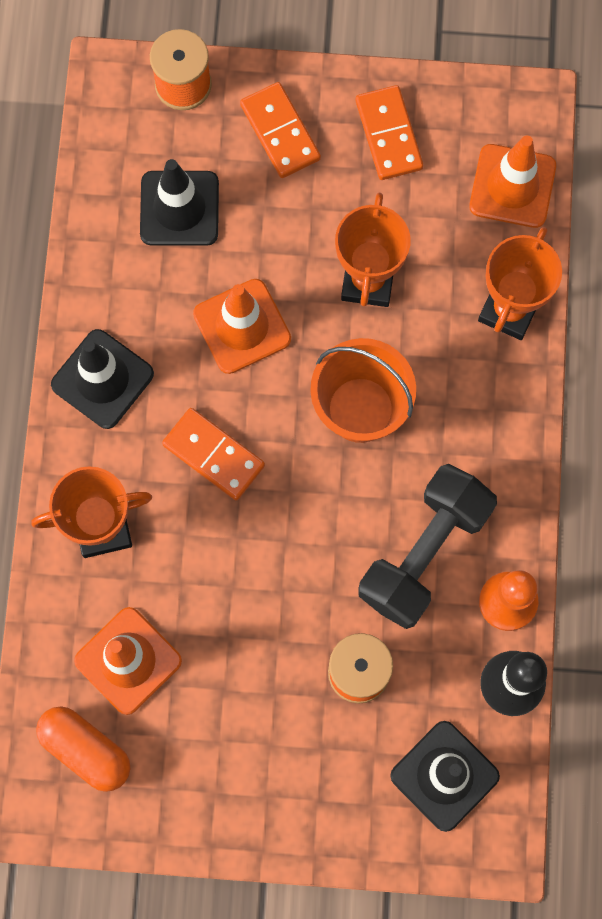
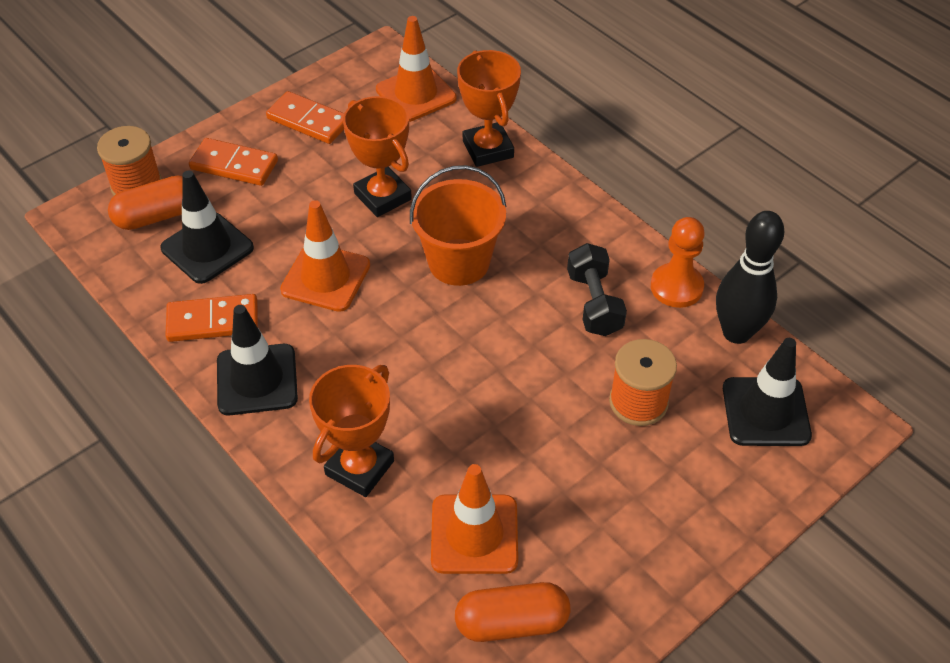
camera: 45 degrees left, 25 degrees down
orange domino [162,408,265,500] -> orange domino moved to [165,294,258,342]
black dumbbell [359,464,497,629] -> black dumbbell [567,243,627,336], size x0.64
none -> orange capsule [108,176,182,230]

